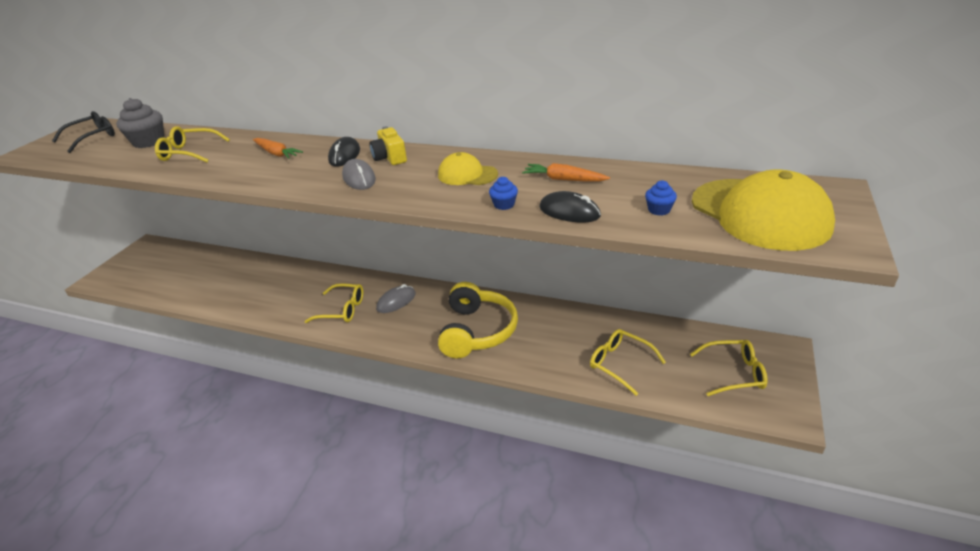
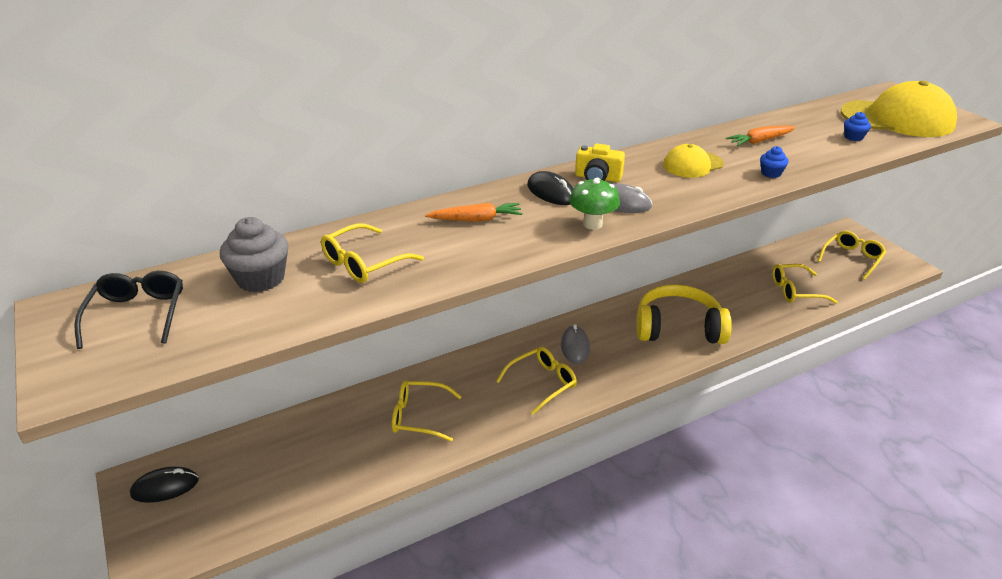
camera: 50 degrees left, 0 degrees up
yellow headphones [438,282,518,358] -> yellow headphones turned 45 degrees counterclockwise [636,284,732,344]
black mouse [539,191,601,222] -> black mouse moved to [130,467,199,503]
none -> yellow glasses [392,381,462,442]
none -> green mushroom [569,178,620,230]

